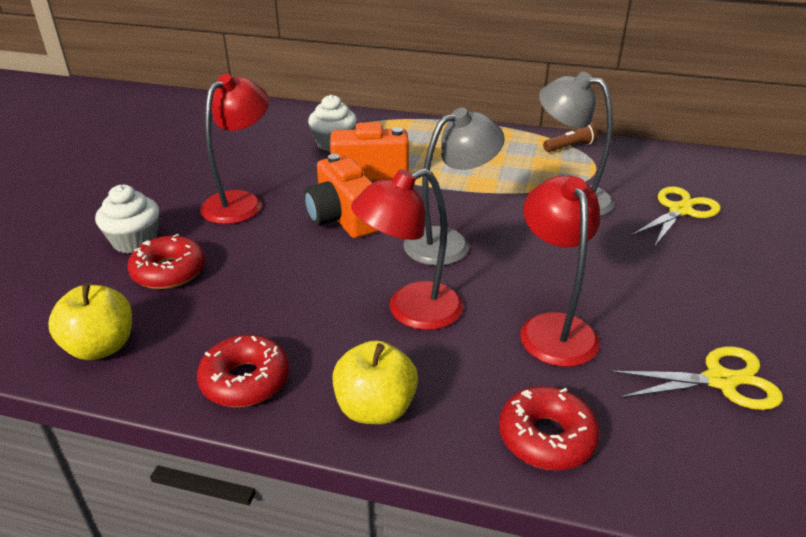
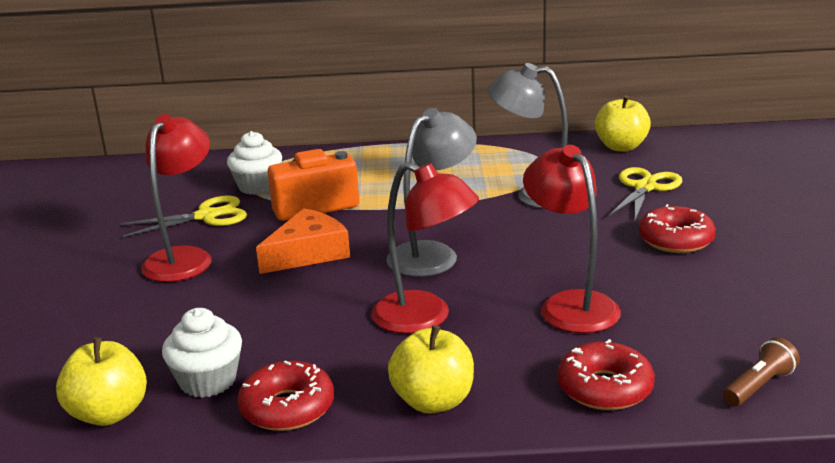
camera: 15 degrees left, 10 degrees down
white cupcake [95,185,159,254] -> white cupcake moved to [162,308,242,398]
red donut [128,234,205,289] -> red donut moved to [639,204,716,253]
orange camera [304,154,378,238] -> orange cheese [256,208,350,274]
red lamp [351,168,464,330] -> red lamp turned 105 degrees counterclockwise [371,162,479,334]
brown flashlight [543,122,598,152] -> brown flashlight moved to [723,337,800,406]
yellow scissors [609,346,783,410] -> yellow scissors moved to [120,195,247,237]
none -> yellow apple [595,95,651,152]

